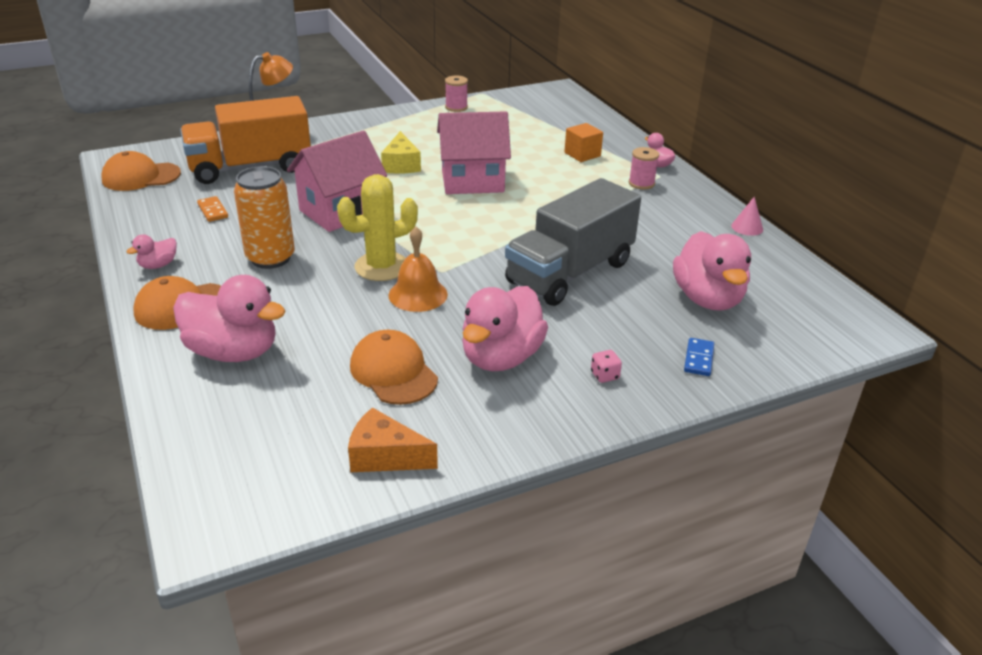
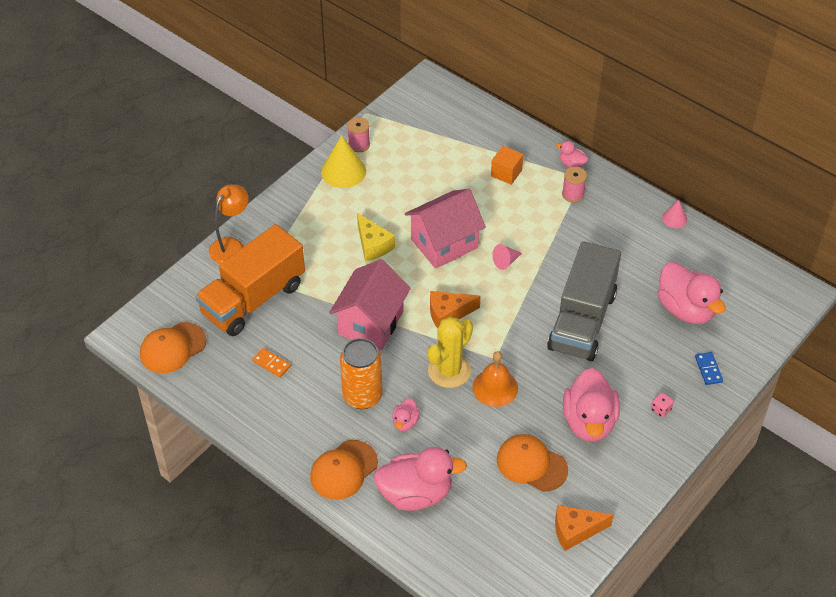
camera: 25 degrees left, 15 degrees up
pink duck [126,234,177,269] -> pink duck moved to [392,398,420,431]
none -> yellow cone [321,135,366,188]
none -> orange cheese [430,291,481,328]
none -> pink cone [493,244,522,270]

